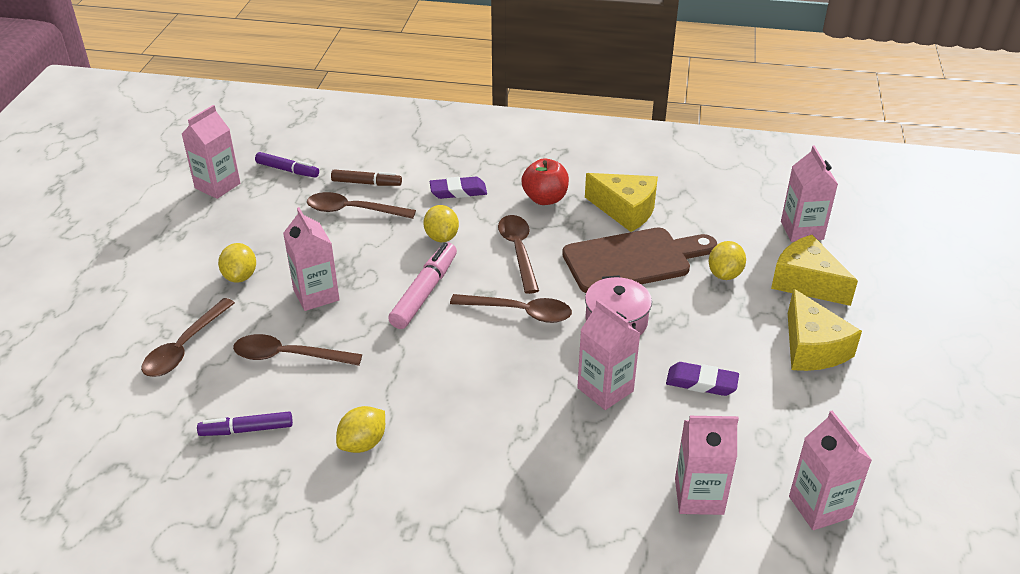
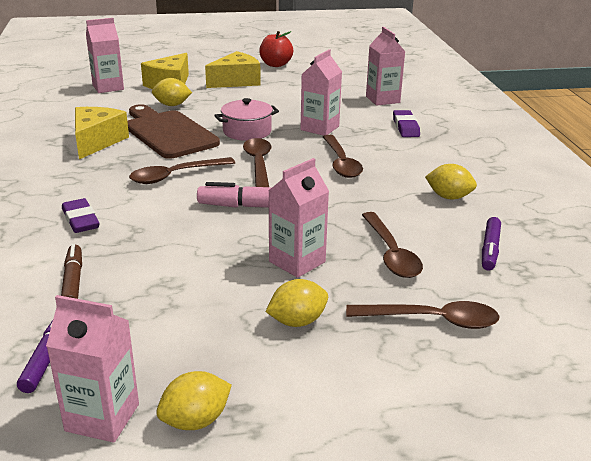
camera: 110 degrees left, 10 degrees down
purple marker [197,411,293,436] -> purple marker turned 45 degrees clockwise [482,217,501,271]
brown spoon [307,192,416,219] -> brown spoon moved to [323,135,363,178]
yellow lemon [423,205,459,242] -> yellow lemon moved to [156,371,232,430]
red apple [521,159,569,205] -> red apple moved to [259,31,293,67]
purple eraser [666,362,739,396] -> purple eraser moved to [393,110,420,137]
pink carton [789,411,872,530] -> none

